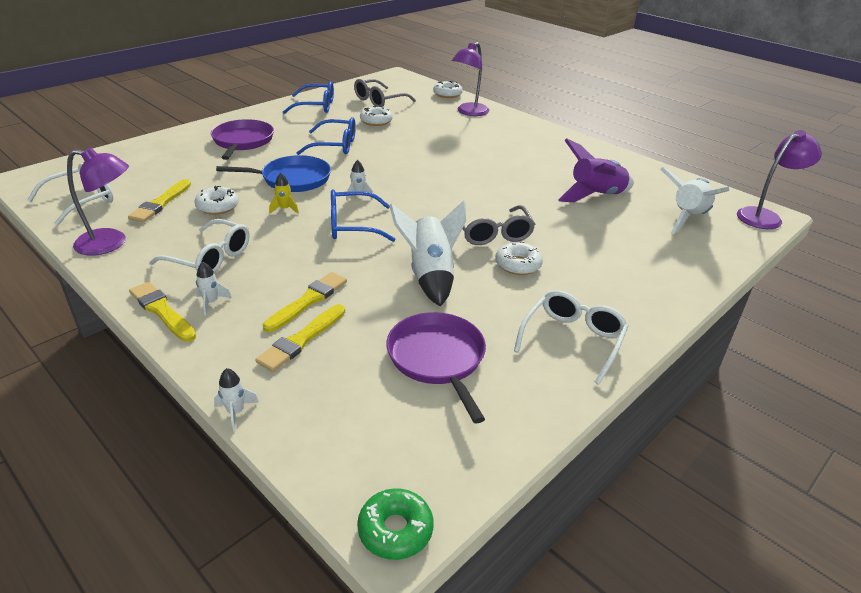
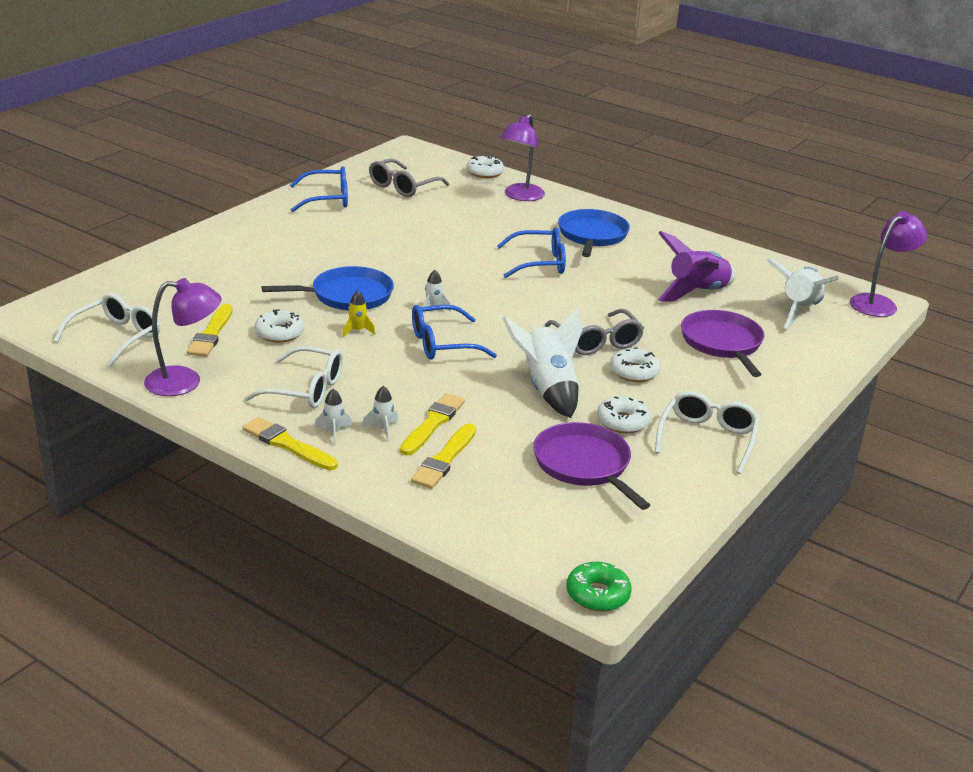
camera: 10 degrees left, 5 degrees down
purple pan [211,119,274,160] -> purple pan moved to [681,310,765,377]
white rocket [214,368,259,431] -> white rocket moved to [362,385,398,442]
blue glasses [297,117,356,155] -> blue glasses moved to [497,227,566,278]
white donut [360,106,392,126] -> white donut moved to [597,396,651,434]
none -> blue pan [558,209,630,257]

